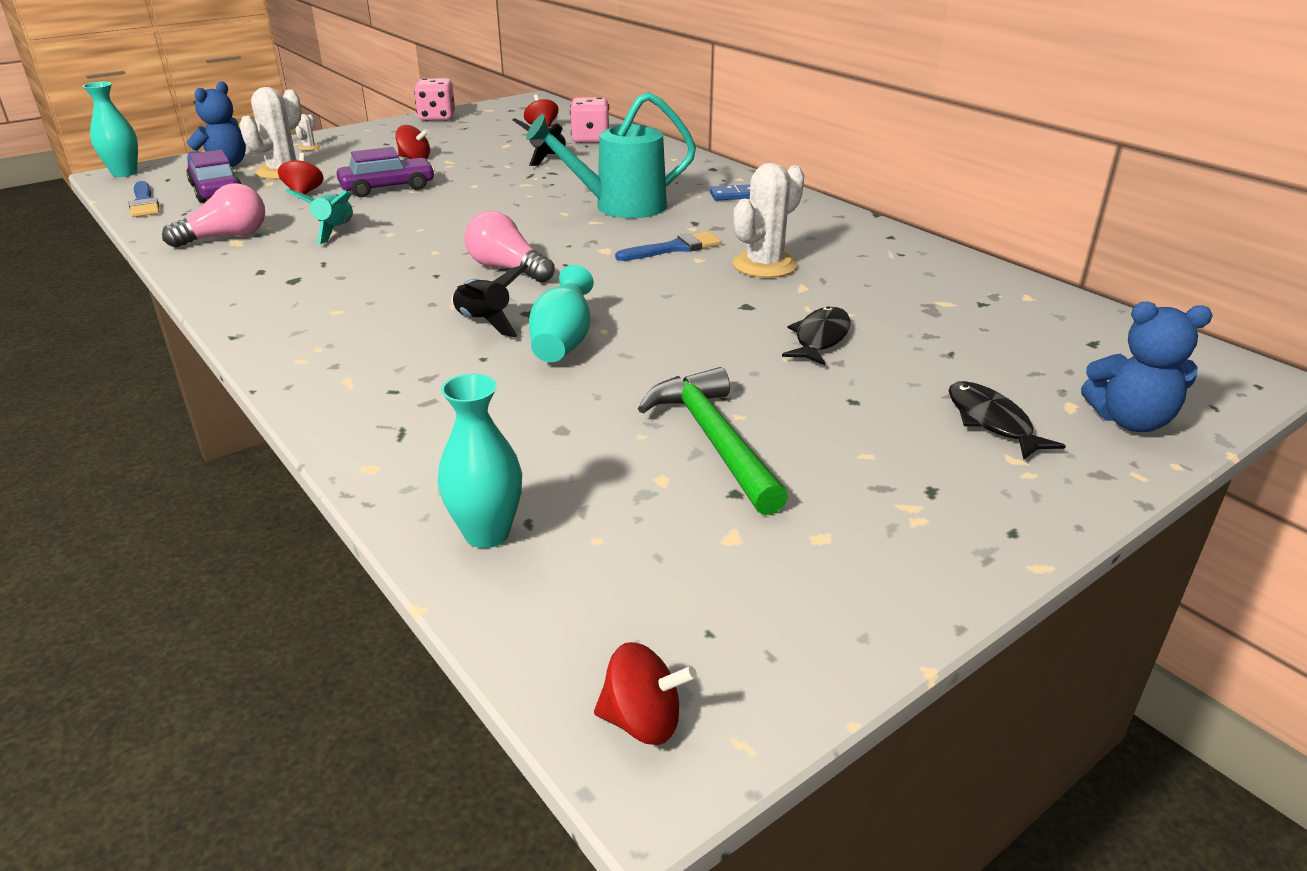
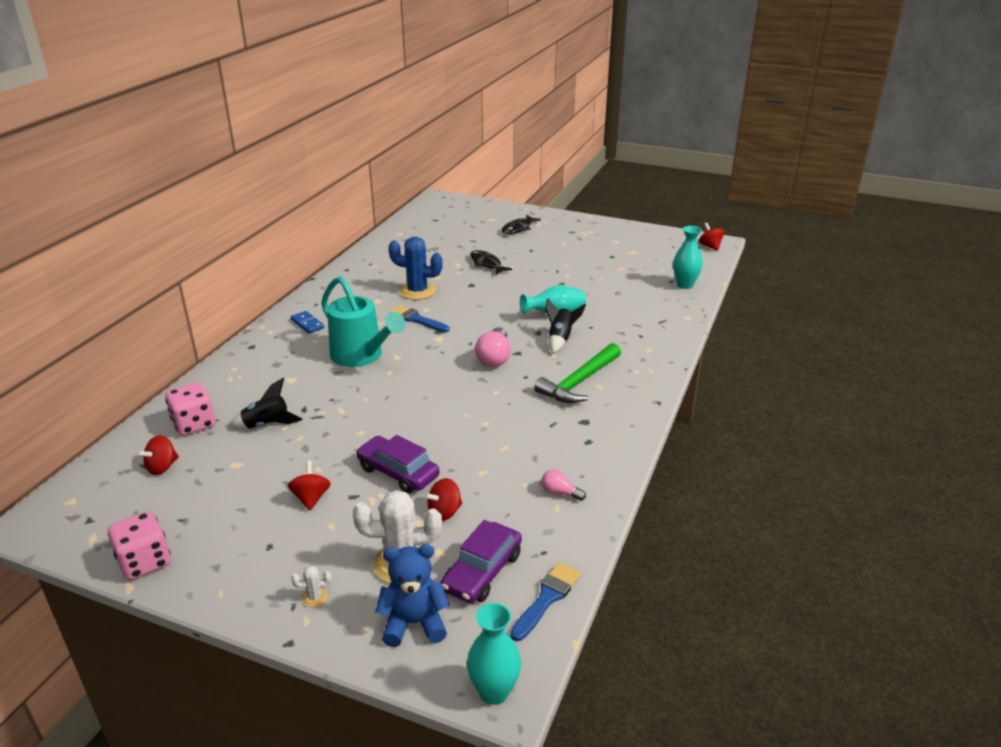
camera: 120 degrees left, 0 degrees up
pink light bulb [162,183,265,248] -> pink light bulb [541,469,586,501], size x0.55
turquoise rocket [286,189,353,244] -> none
green hammer [638,367,788,515] -> green hammer moved to [534,343,621,403]
white cactus [732,163,804,278] -> blue cactus [389,237,443,300]
black fish [782,306,850,366] -> black fish turned 60 degrees clockwise [470,250,512,275]
blue teddy bear [1081,302,1213,432] -> none

